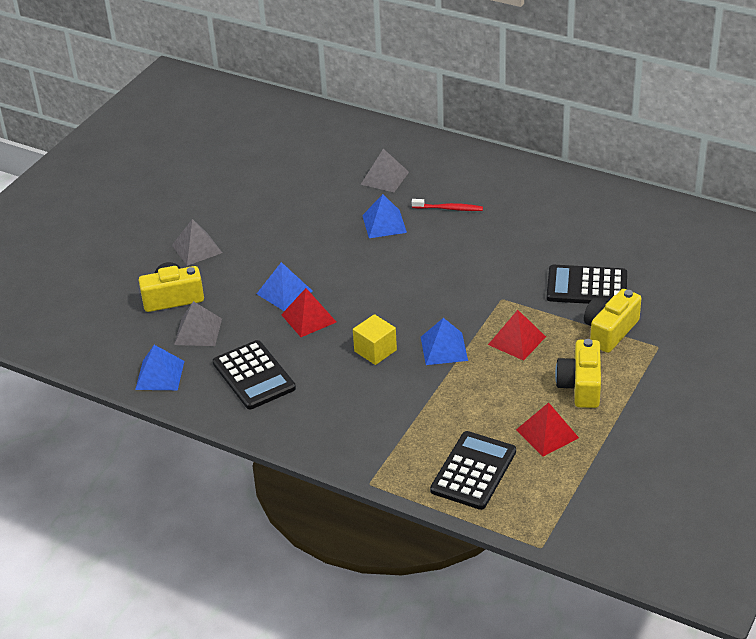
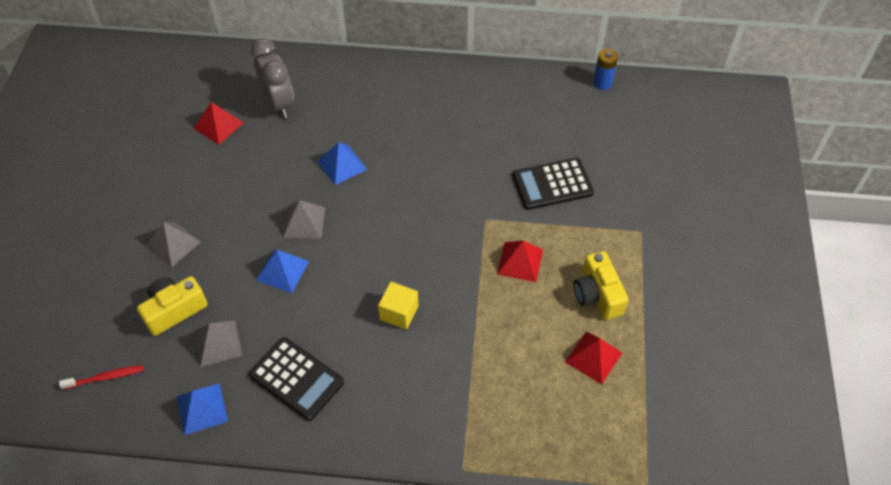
camera: 25 degrees left, 15 degrees up
red pyramid [281,288,336,337] -> red pyramid moved to [193,102,244,145]
grey pyramid [360,149,409,192] -> grey pyramid moved to [283,200,325,239]
red toothbrush [412,199,483,211] -> red toothbrush moved to [59,365,144,389]
blue pyramid [421,318,468,365] -> none
black calculator [430,431,516,510] -> none
yellow camera [584,289,641,353] -> none
none -> grey clock [251,38,294,118]
none -> blue battery [593,49,618,90]

